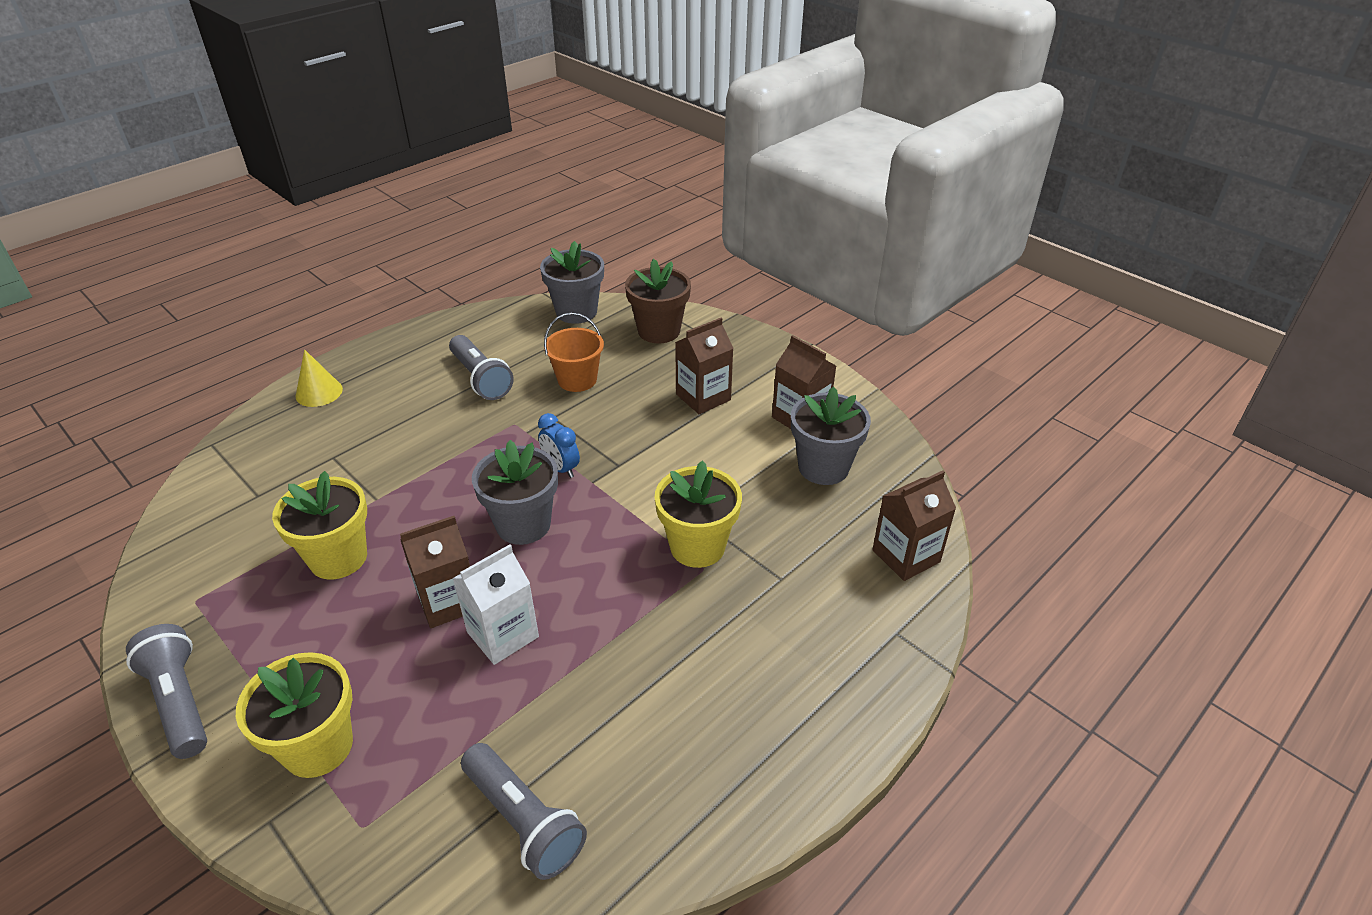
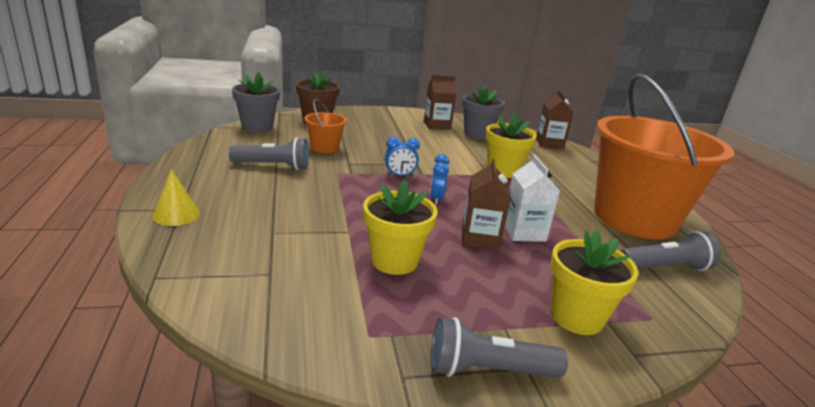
camera: 60 degrees left, 15 degrees down
grey flower pot [472,440,558,545] -> blue clock [430,154,450,205]
brown carton [675,318,734,414] -> none
none -> orange bucket [594,74,734,239]

